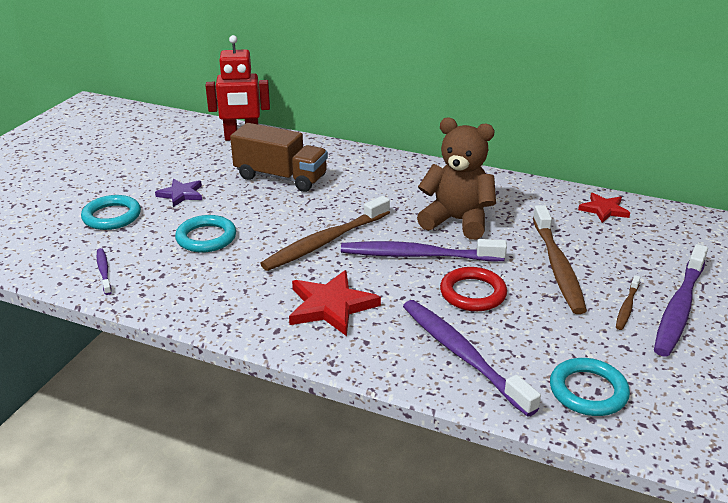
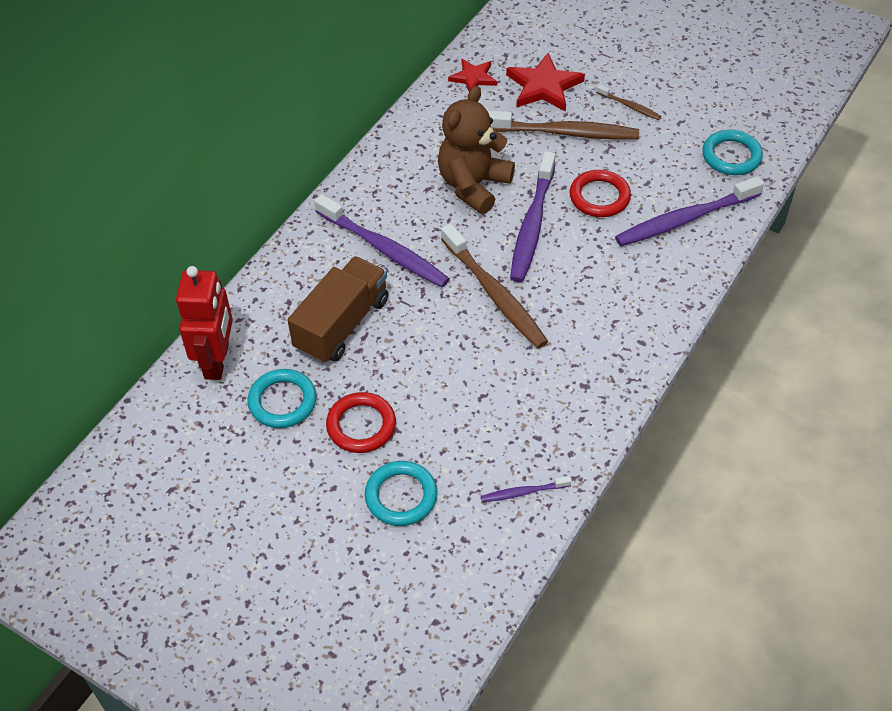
camera: 80 degrees left, 20 degrees up
purple star [155,179,202,207] -> red ring [326,392,396,453]
turquoise ring [175,215,236,253] -> turquoise ring moved to [248,369,317,428]
red star [289,270,381,336] -> red star moved to [506,53,585,112]
purple toothbrush [654,244,708,356] -> purple toothbrush moved to [314,194,450,287]

